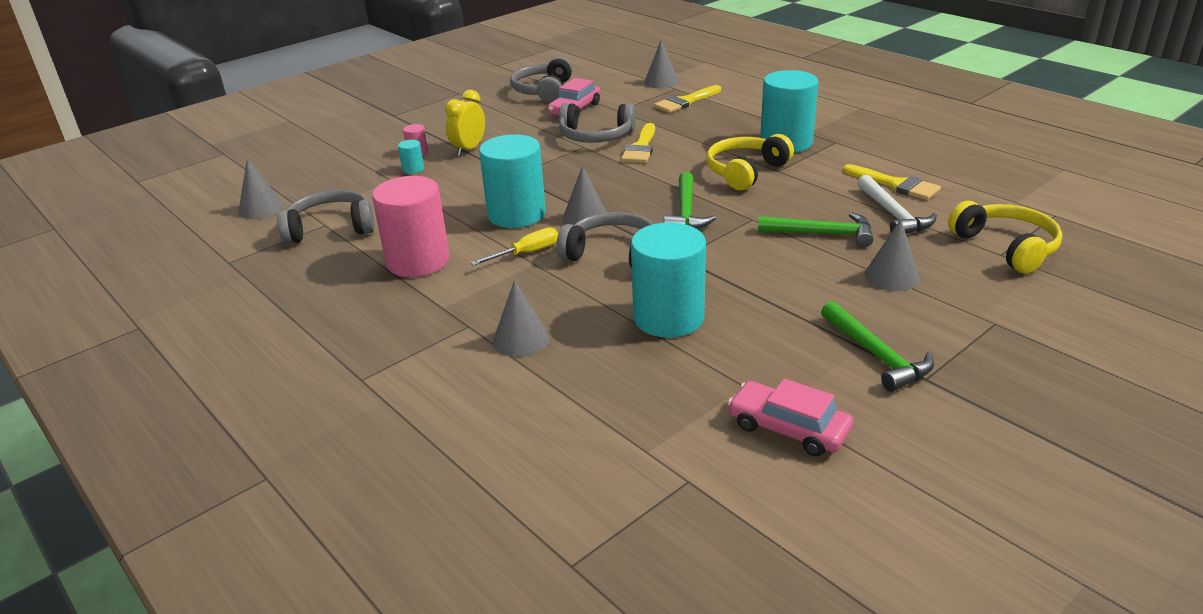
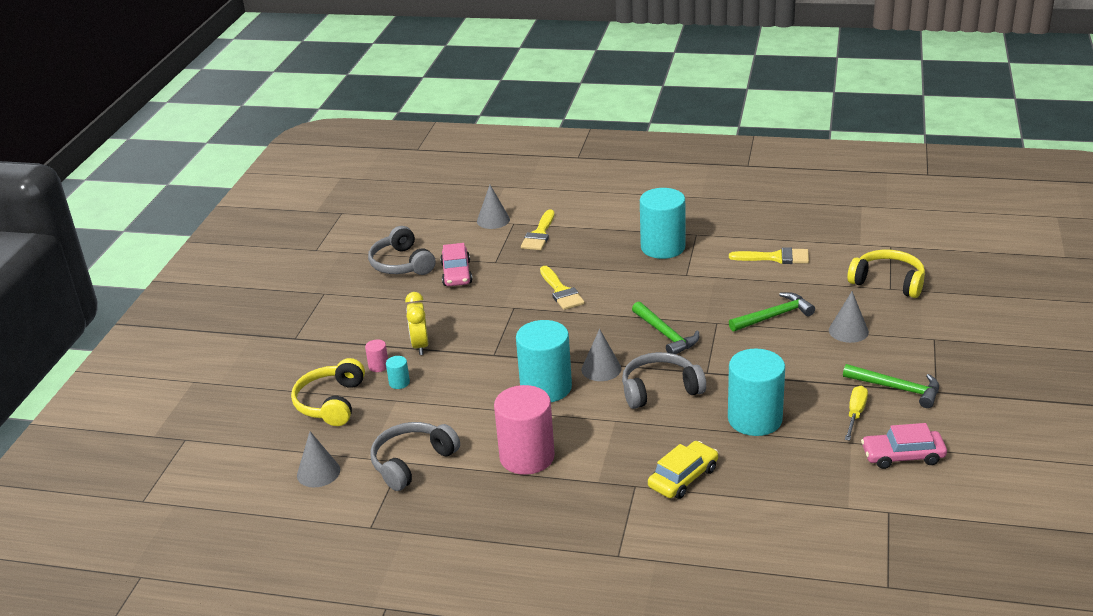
camera: 35 degrees left, 0 degrees up
yellow screwdriver [470,227,558,266] -> yellow screwdriver moved to [845,386,868,441]
grey cone [493,280,550,357] -> yellow car [648,441,718,499]
grey headphones [559,103,636,143] -> none
yellow headphones [706,134,794,190] -> yellow headphones moved to [291,358,365,426]
white hammer [857,175,937,234] -> none

